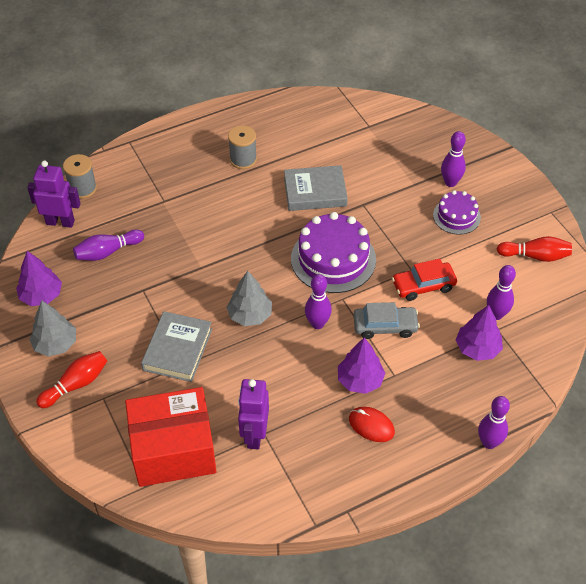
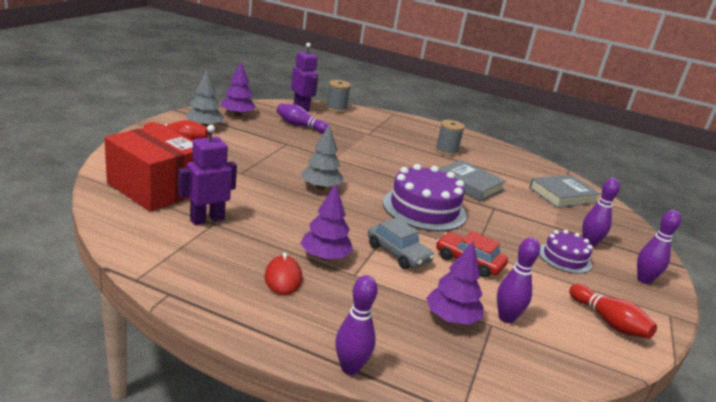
camera: 45 degrees right, 25 degrees down
grey book [141,311,212,382] -> grey book moved to [529,175,601,208]
purple bowling pin [305,274,332,329] -> purple bowling pin moved to [637,210,681,284]

